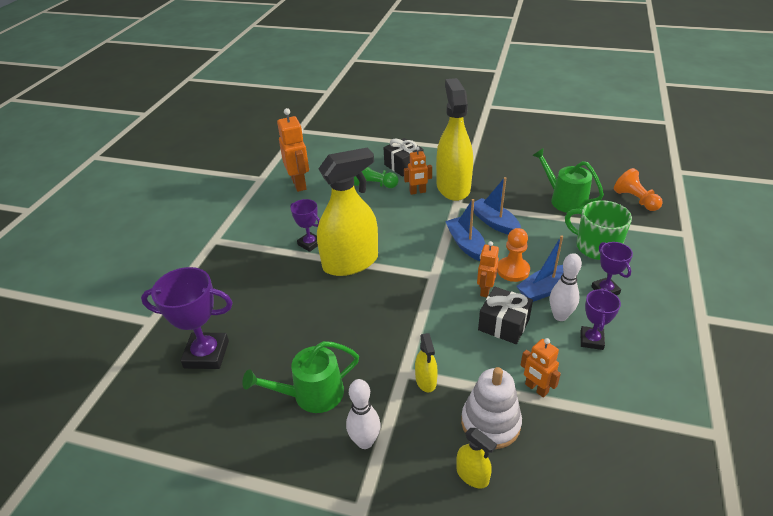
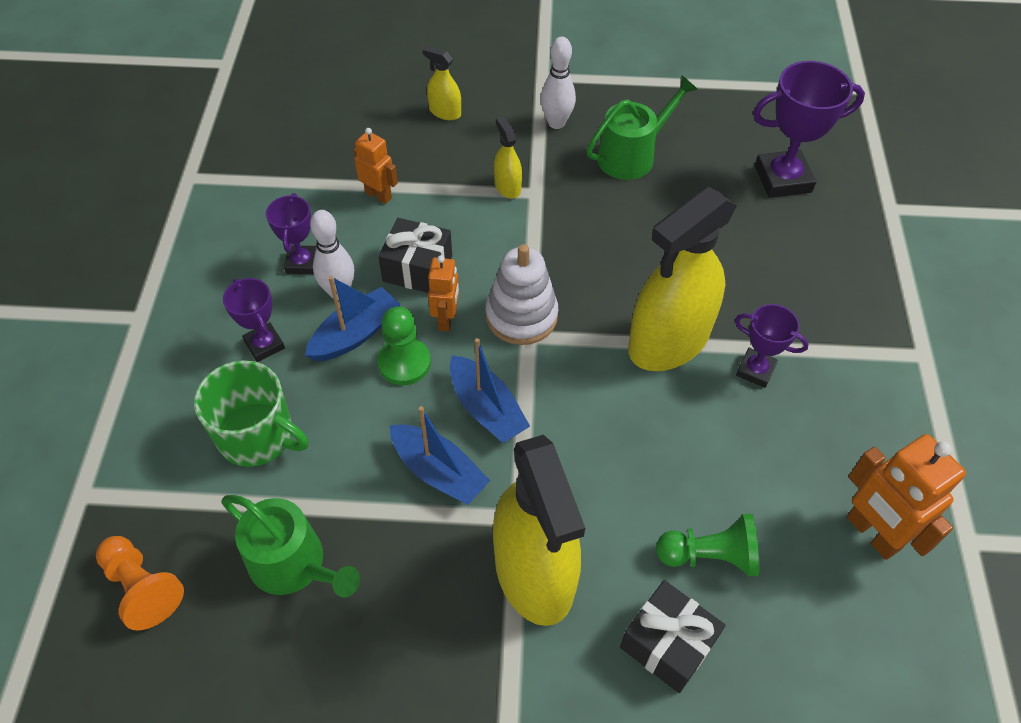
camera: 165 degrees right, 15 degrees up
orange robot [404,146,432,195] -> none
white stacking toy [461,367,522,449] -> white stacking toy moved to [486,244,558,345]
orange pawn [497,228,530,282] -> green pawn [377,307,431,385]

